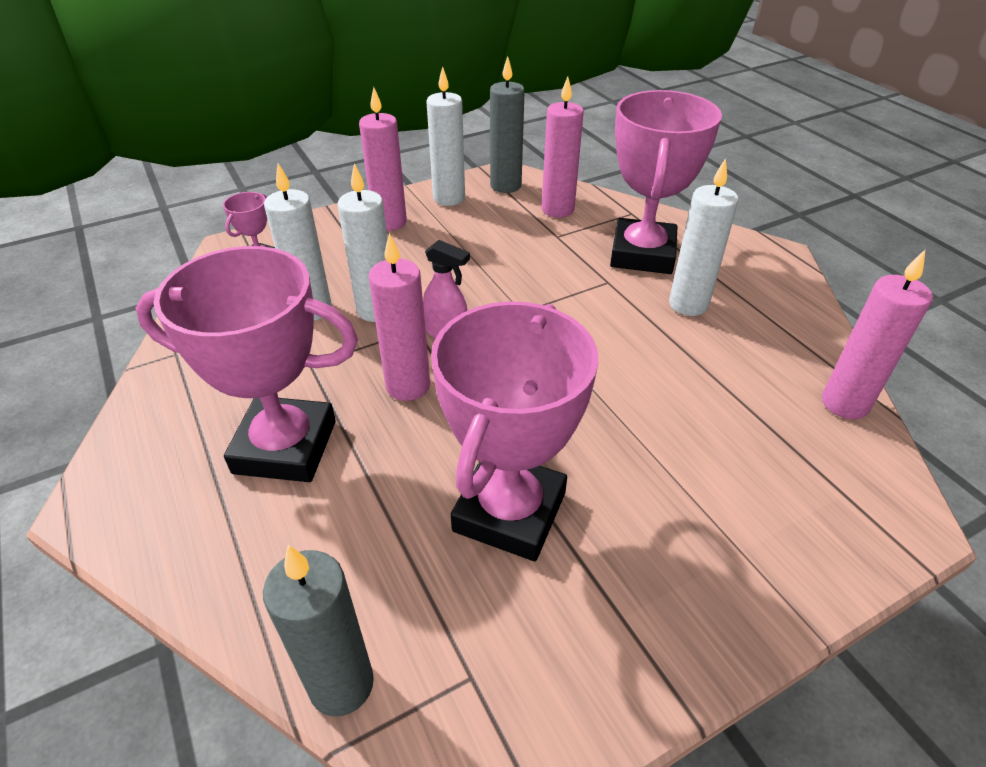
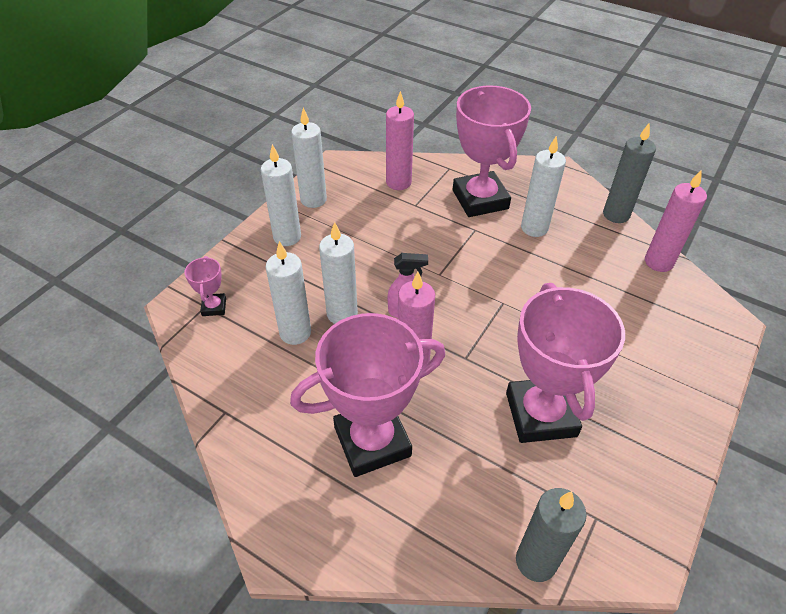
camera: 30 degrees left, 5 degrees up
pink candle [359,87,407,231] -> white candle [261,144,301,246]
grey candle [490,56,525,193] -> grey candle moved to [603,123,656,223]

